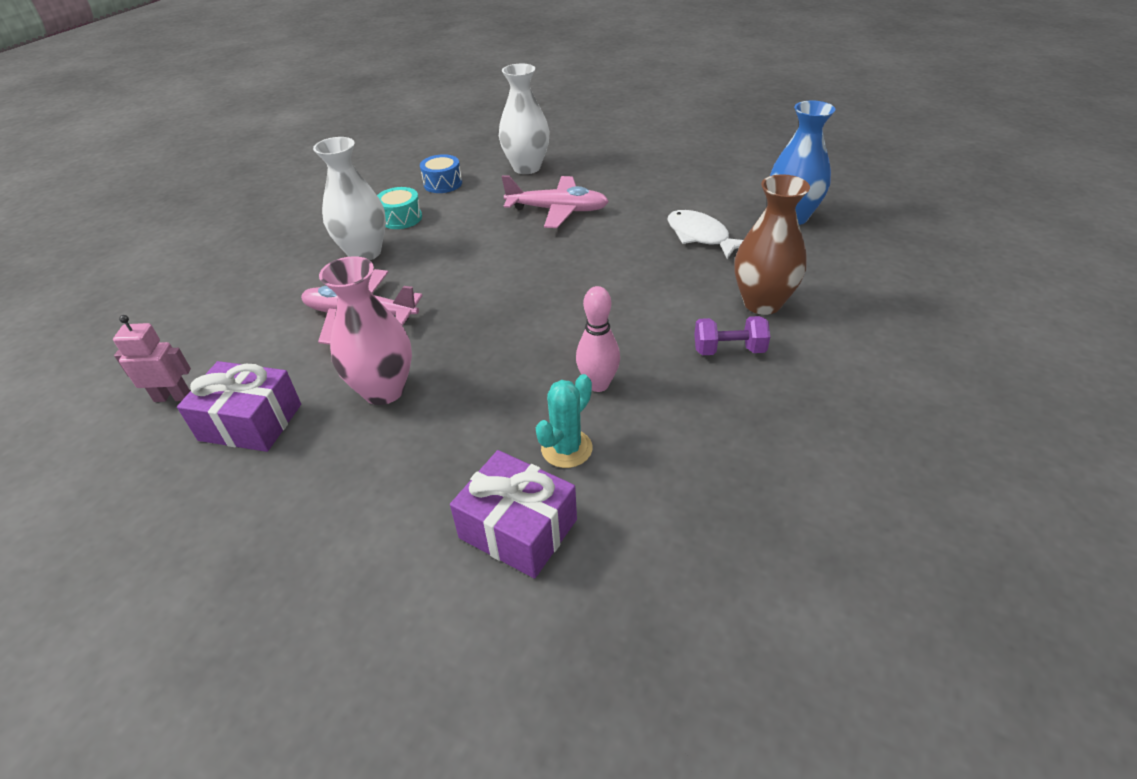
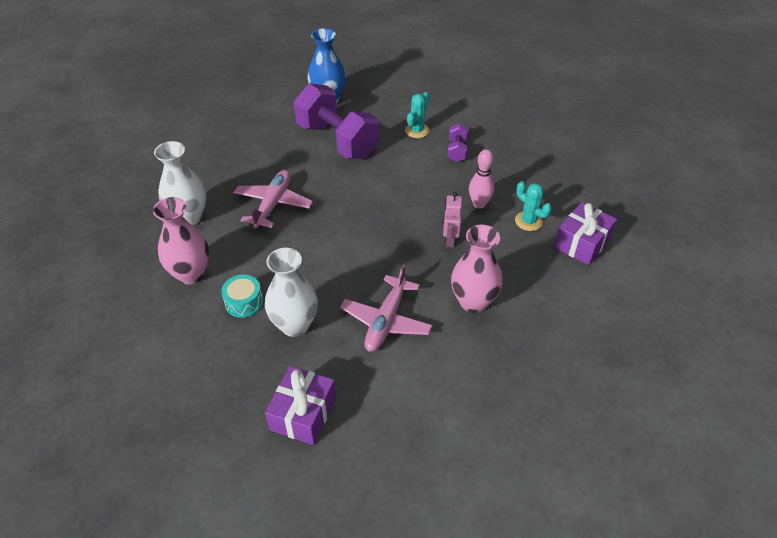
camera: 85 degrees left, 5 degrees up
pink robot [113,315,191,402] -> pink robot moved to [443,192,462,247]
purple gift [177,361,301,452] -> purple gift moved to [265,366,336,445]
blue drum [420,154,462,193] -> pink vase [153,197,209,285]
white fish [667,210,743,259] -> purple dumbbell [294,83,379,159]
brown vase [735,174,810,315] -> turquoise cactus [405,92,430,138]

